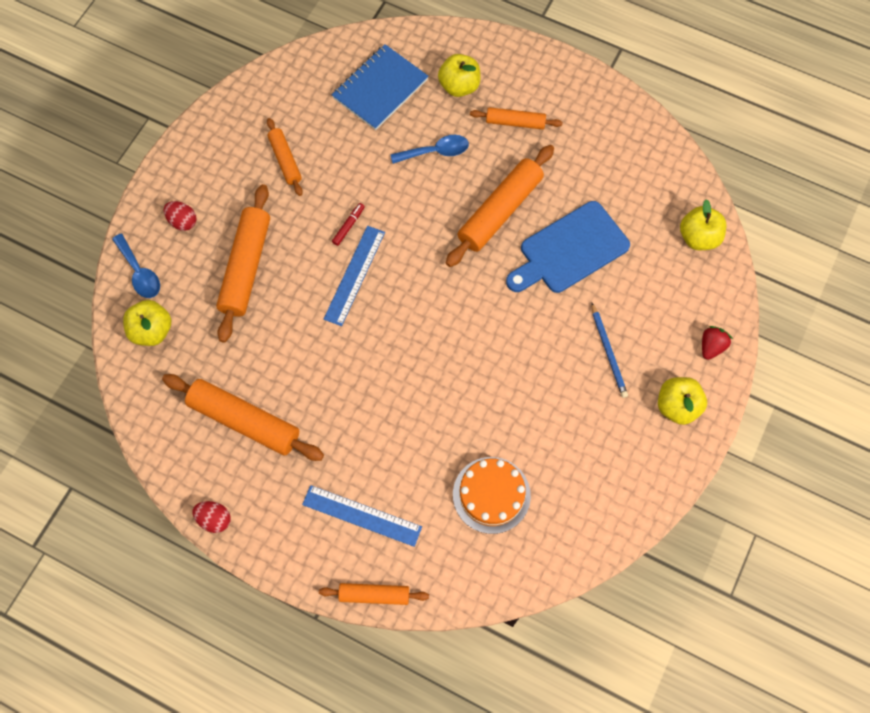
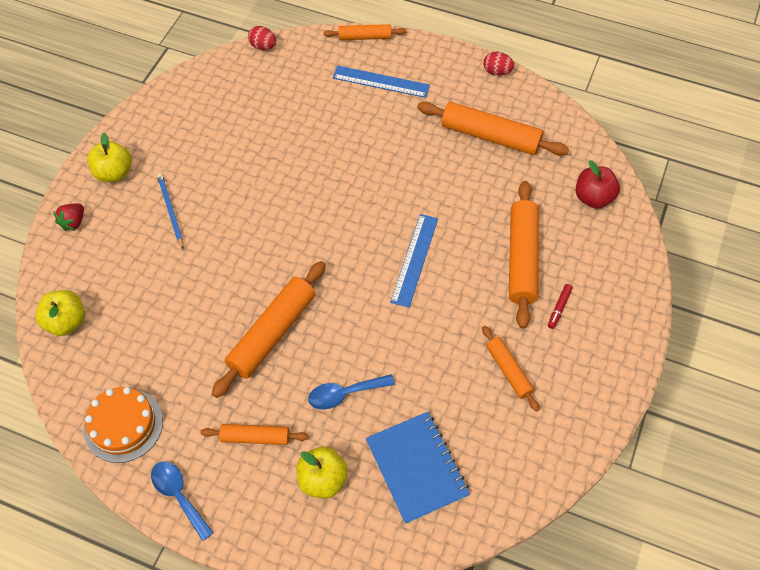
camera: 175 degrees right, 10 degrees down
blue spoon [112,234,160,298] -> blue spoon moved to [151,461,213,541]
yellow apple [123,300,171,346] -> red apple [576,160,620,209]
red egg [164,201,197,231] -> red egg moved to [248,26,276,50]
blue notebook [332,44,429,130] -> blue notebook turned 60 degrees counterclockwise [366,412,470,524]
red marker [332,203,365,246] -> red marker moved to [548,284,573,329]
orange cake [453,457,531,534] -> orange cake moved to [84,387,163,463]
blue cutting board [506,201,630,293] -> none

